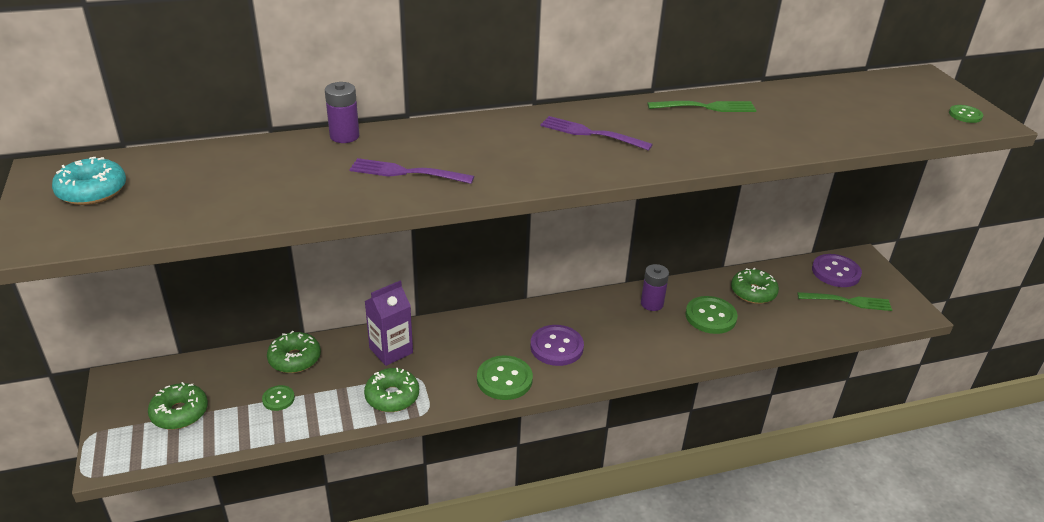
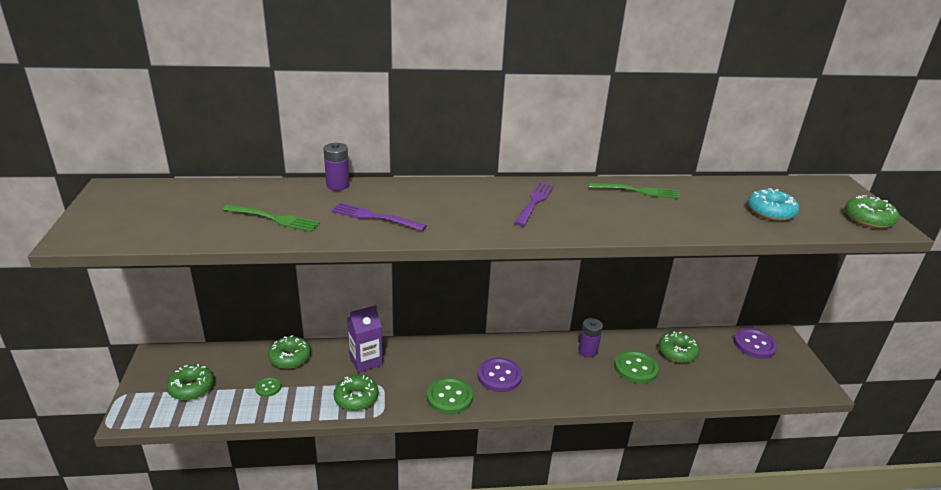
camera: 10 degrees right, 5 degrees down
turquoise donut [52,157,126,205] -> turquoise donut moved to [748,188,799,221]
purple fork [540,116,653,151] -> purple fork turned 75 degrees clockwise [515,182,554,226]
green fork [797,292,892,311] -> green fork moved to [223,205,320,232]
green button [949,105,983,123] -> green donut [845,195,899,228]

